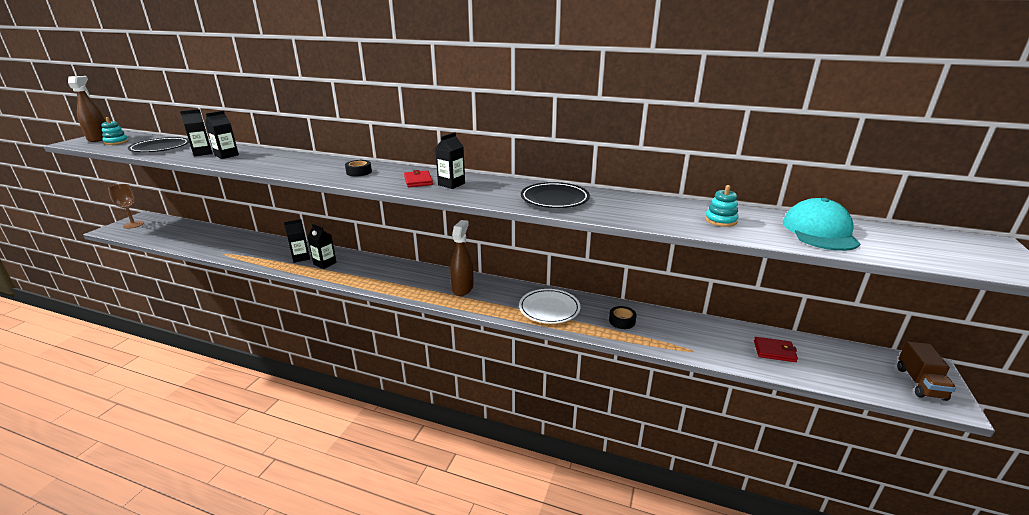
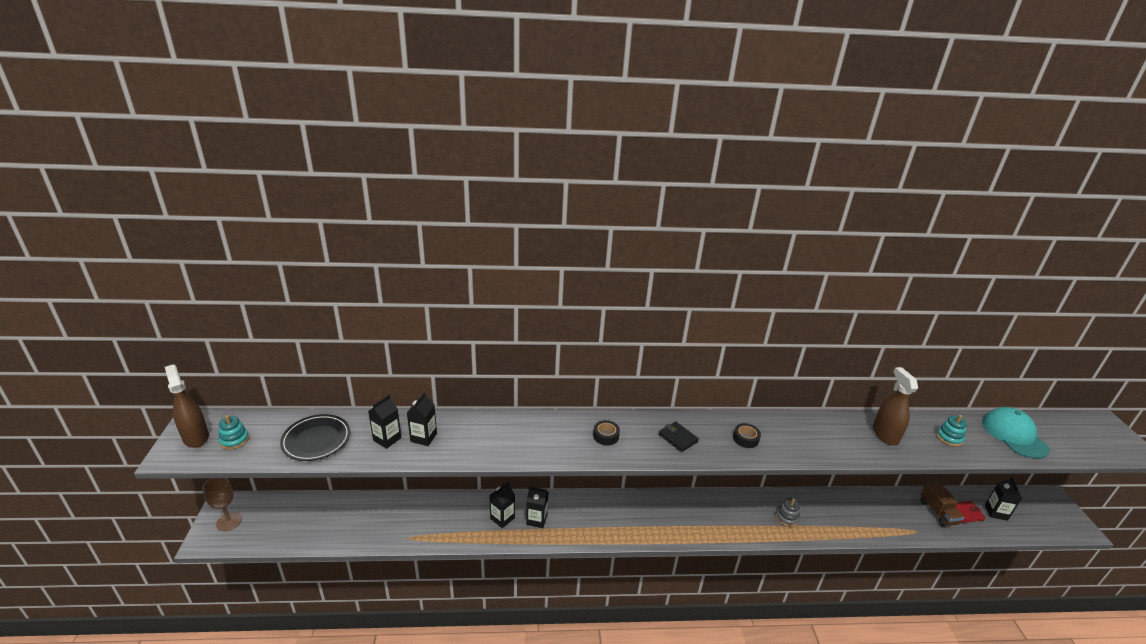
camera: 25 degrees left, 5 degrees up
red wallet [404,170,433,187] -> black wallet [659,421,699,452]
black carton [435,132,465,189] -> black carton moved to [985,477,1022,521]
brown spray bottle [450,220,474,296] -> brown spray bottle moved to [873,367,918,445]
white plate [519,289,580,324] -> grey stacking toy [776,498,800,527]
black plate [521,182,590,208] -> none
black tape [609,306,637,329] -> black tape moved to [733,423,761,448]
brown truck [897,341,956,401] -> brown truck moved to [920,482,964,527]

